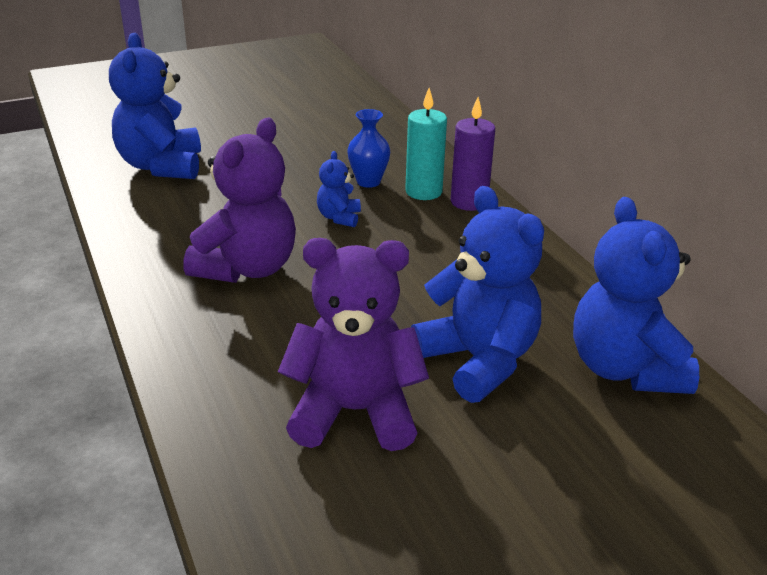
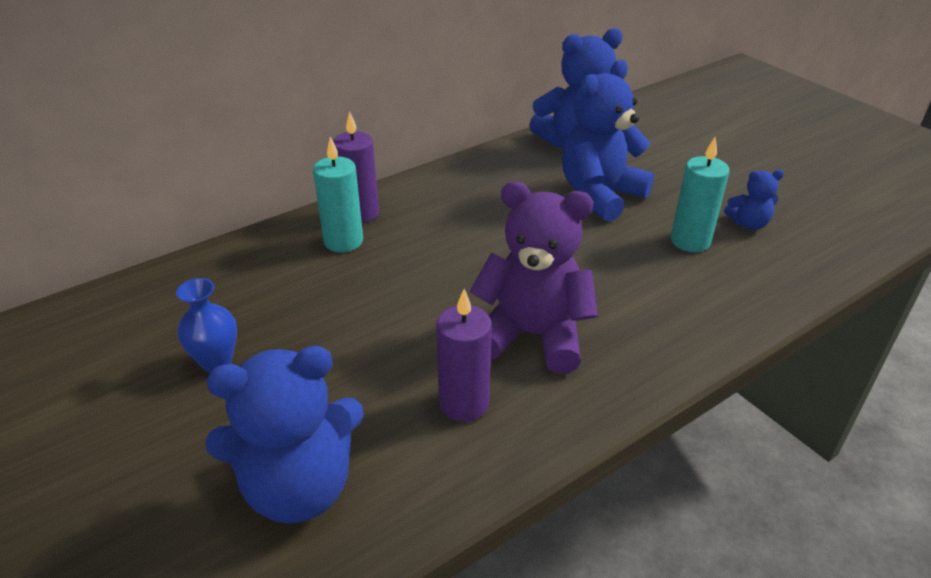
camera: 100 degrees left, 5 degrees up
purple teddy bear [278,238,429,451] -> turquoise candle [671,137,730,252]
blue teddy bear [317,151,361,227] -> blue teddy bear moved to [724,170,784,230]
blue vase [347,109,390,188] -> blue vase moved to [176,278,237,373]
none -> purple candle [436,289,492,422]

